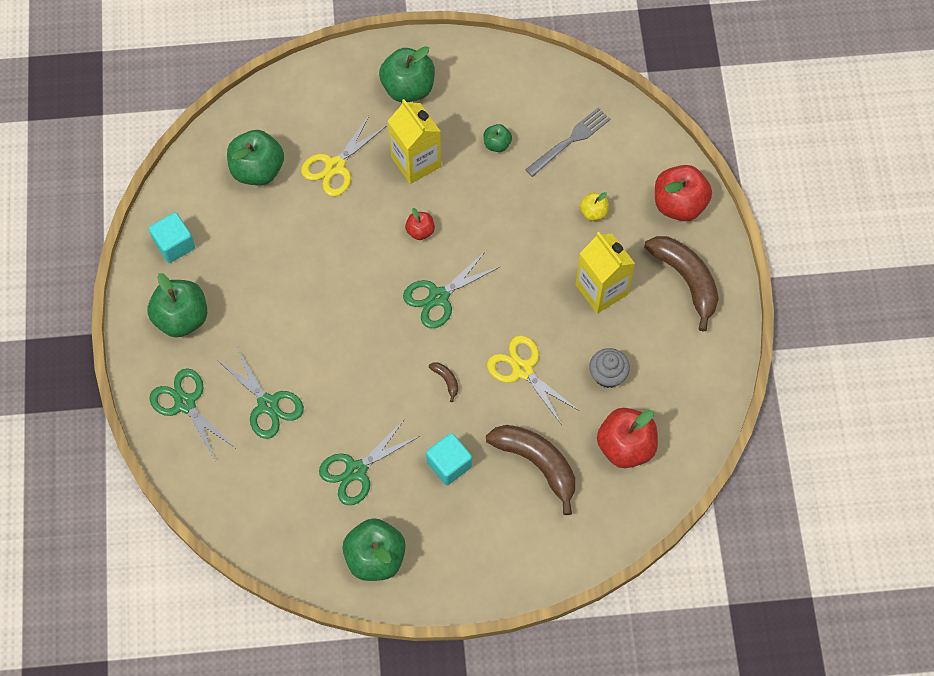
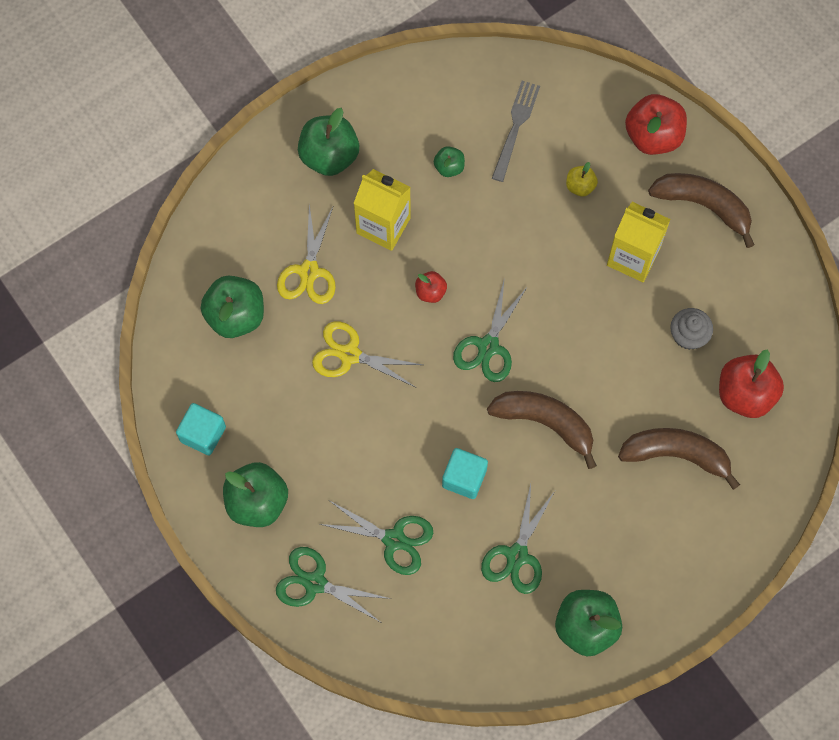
camera: 30 degrees left, 5 degrees up
turquoise cube [426,433,472,485] -> turquoise cube moved to [442,448,488,499]
brown banana [429,362,458,402] -> brown banana [487,391,597,469], size x2.45
yellow scissors [487,335,579,425] -> yellow scissors moved to [312,322,423,387]

